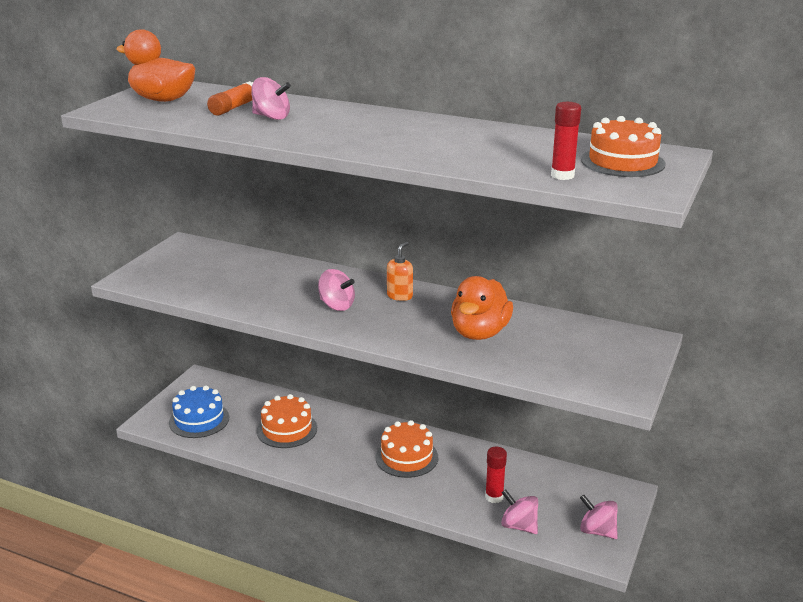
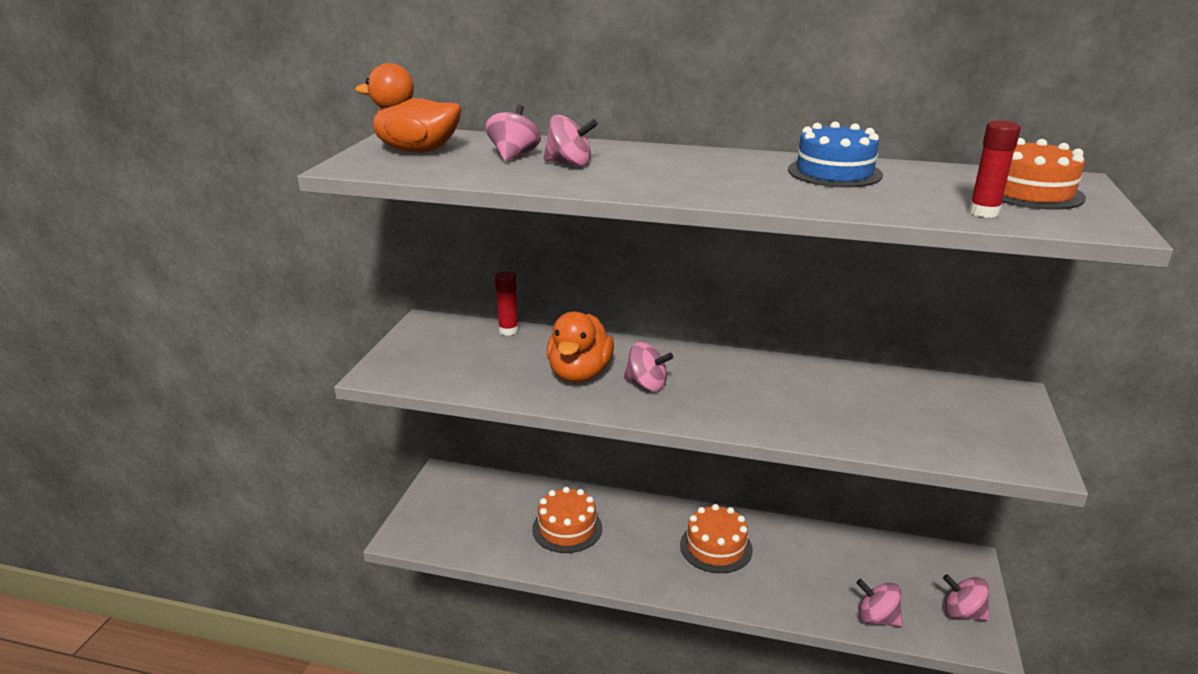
camera: 10 degrees left, 0 degrees up
blue cake [169,385,229,438] -> blue cake moved to [788,122,883,187]
orange glue stick [207,81,253,116] -> pink spinning top [486,105,541,161]
orange soap dispenser [387,242,413,301] -> none
orange duck [451,276,513,340] -> orange duck moved to [547,312,614,382]
red glue stick [485,447,507,503] -> red glue stick moved to [495,271,519,336]

